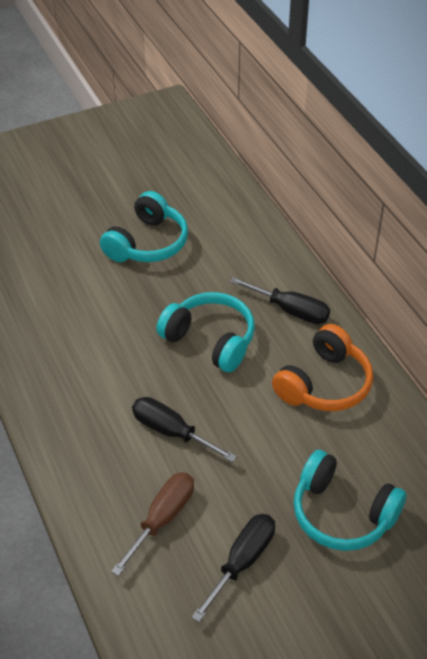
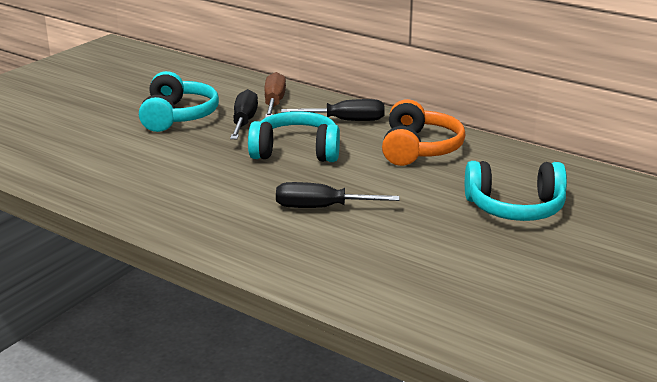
camera: 30 degrees left, 20 degrees down
brown screwdriver [111,472,194,576] -> brown screwdriver moved to [264,72,286,118]
black screwdriver [191,514,275,622] -> black screwdriver moved to [230,89,258,139]

